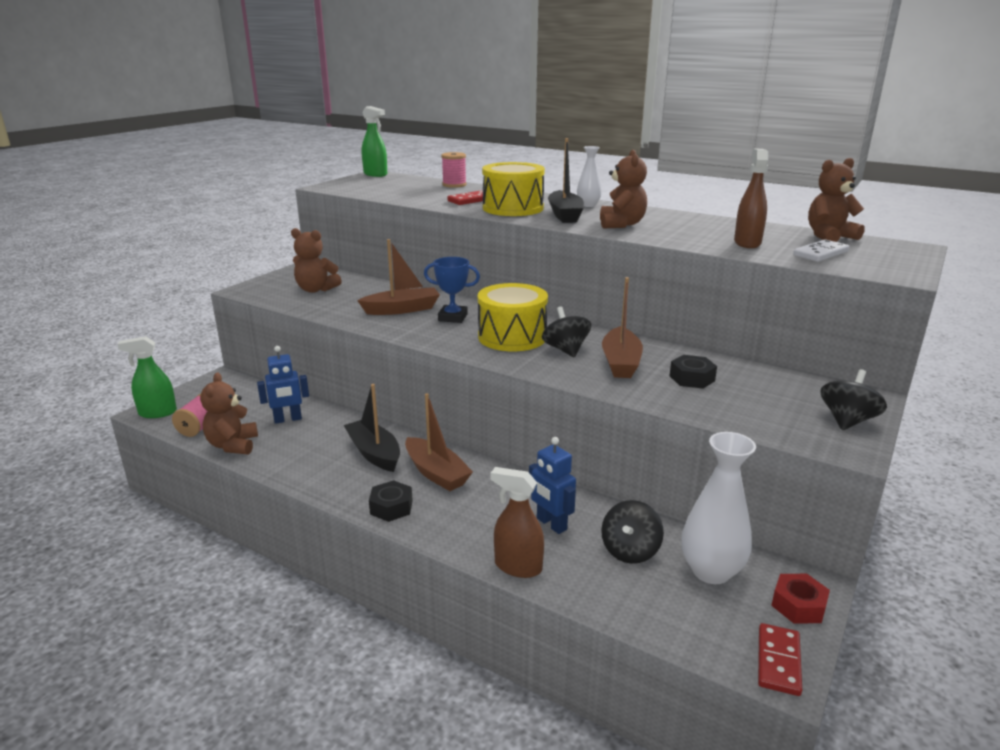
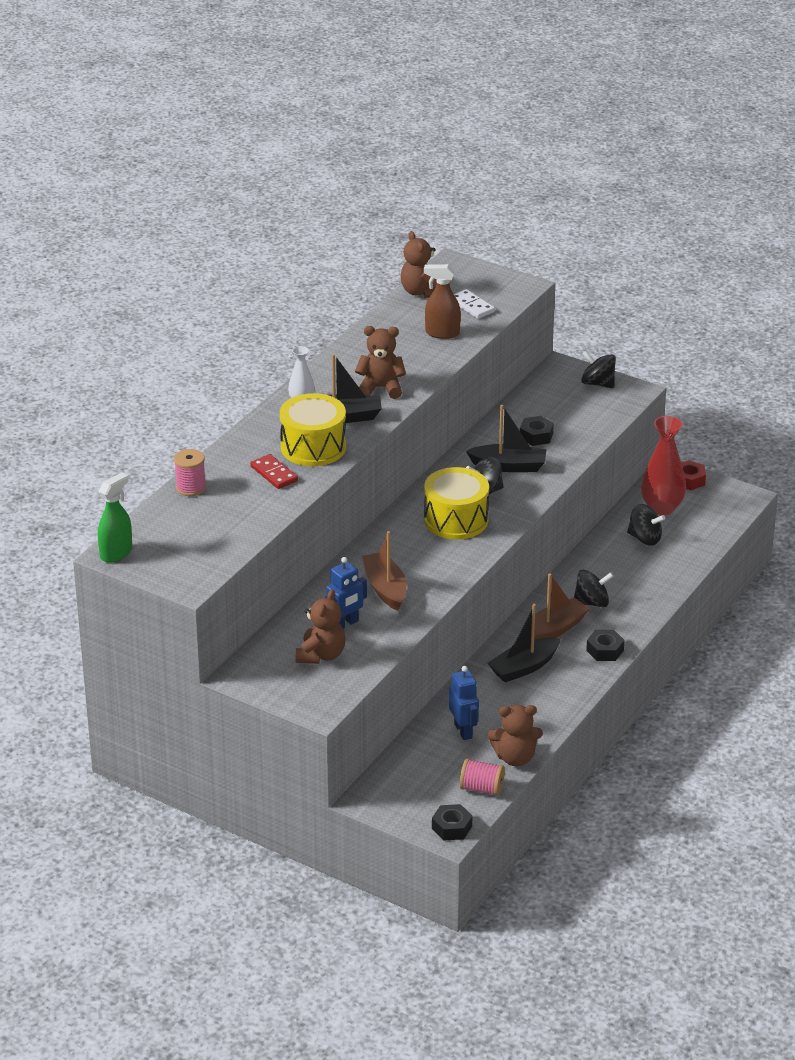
camera: 90 degrees left, 10 degrees up
green spray bottle [117,336,177,418] -> black nut [432,804,472,840]
blue trophy [424,257,480,323] -> none
brown spray bottle [490,467,544,578] -> none
blue robot [529,437,576,534] -> blue robot moved to [325,557,367,629]
brown boat [602,277,643,378] -> black boat [466,405,546,472]
white vase [681,432,756,584] -> red vase [641,416,686,515]
red domino [758,623,802,696] -> none
none -> black spinning top [574,570,614,607]

